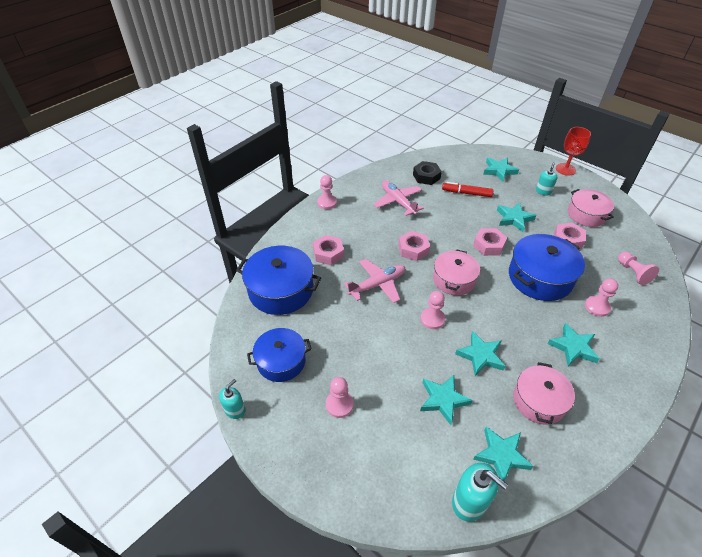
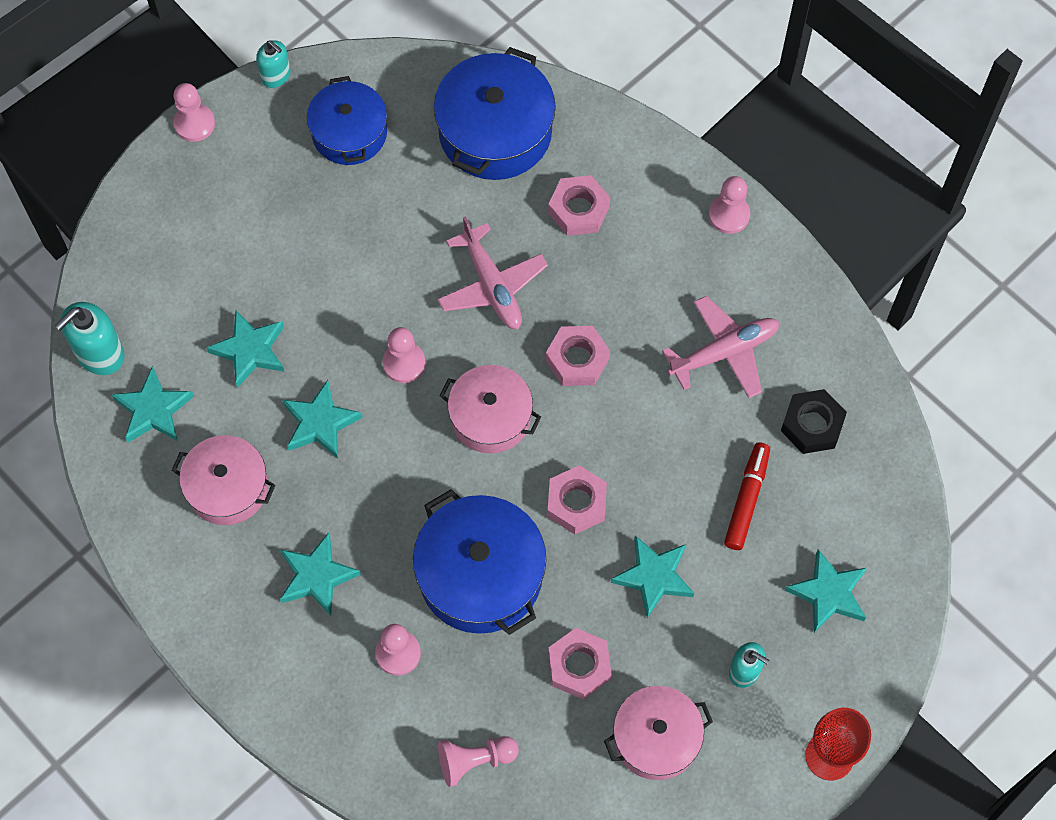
camera: 95 degrees right, 20 degrees up
pink pawn [326,377,354,418] -> pink pawn moved to [173,83,215,142]

